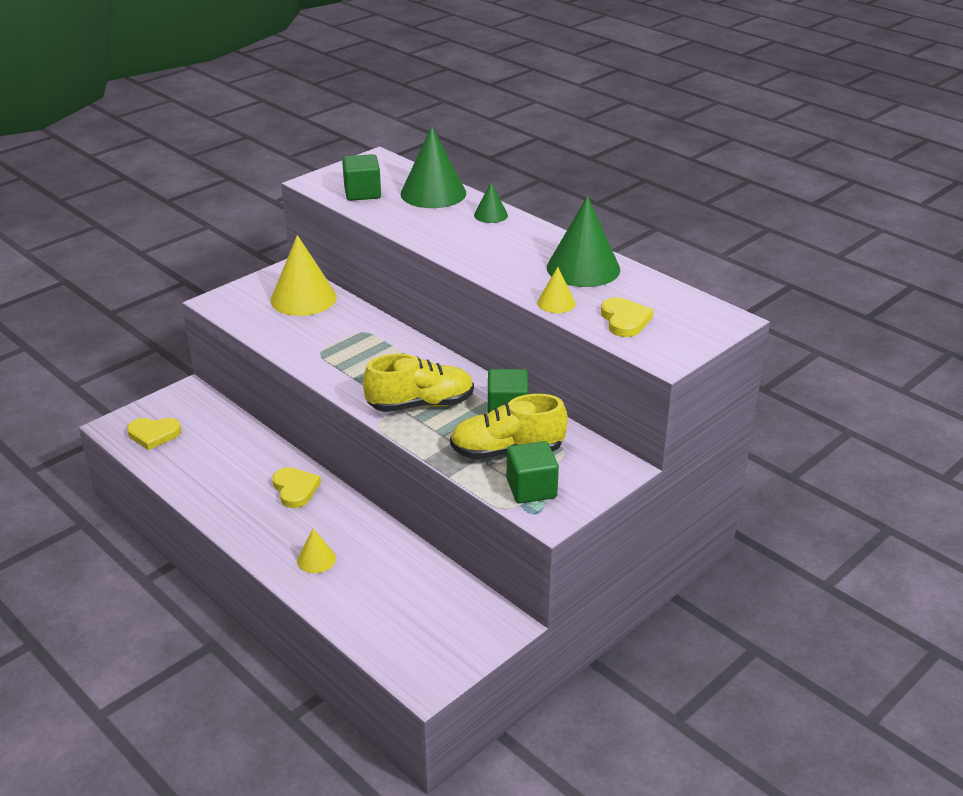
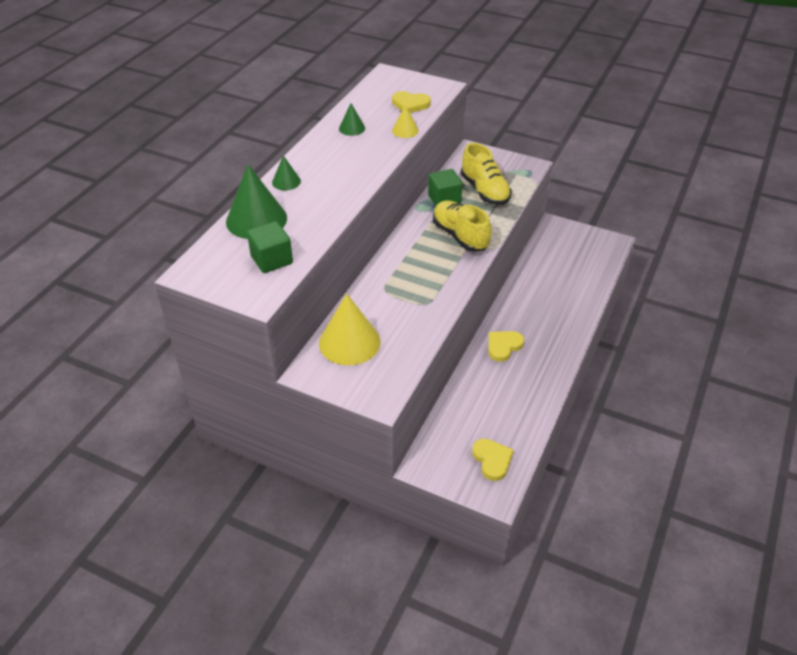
camera: 110 degrees left, 10 degrees up
yellow cone [297,528,336,573] -> none
green cube [506,441,559,504] -> none
green cone [547,196,620,287] -> green cone [339,103,365,136], size x0.50
yellow heart [601,297,654,337] -> yellow heart turned 135 degrees counterclockwise [392,91,431,113]

